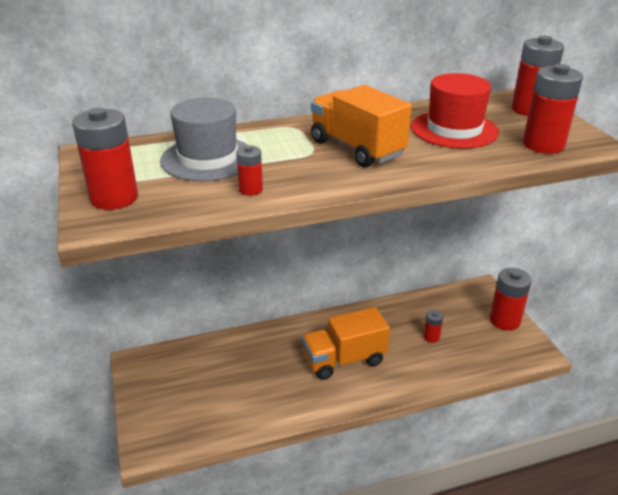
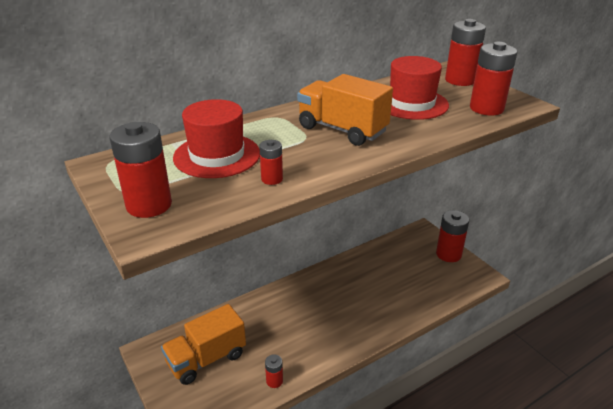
camera: 15 degrees left, 0 degrees up
grey hat [160,97,248,181] -> red hat [173,99,260,178]
orange truck [302,307,390,380] -> orange truck moved to [161,304,246,385]
red battery [423,310,443,343] -> red battery moved to [265,354,283,388]

